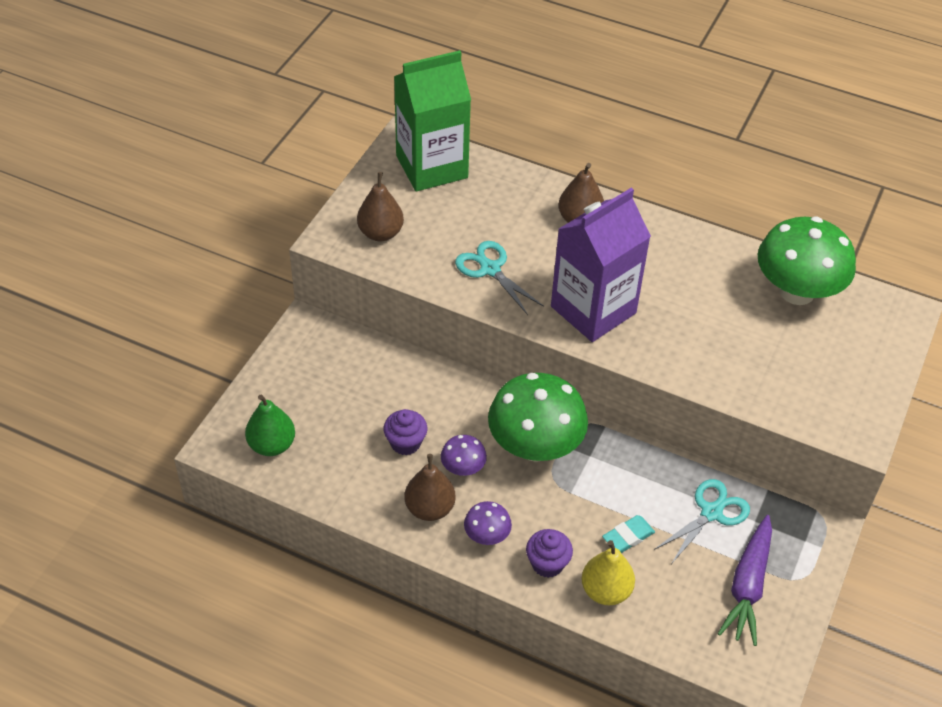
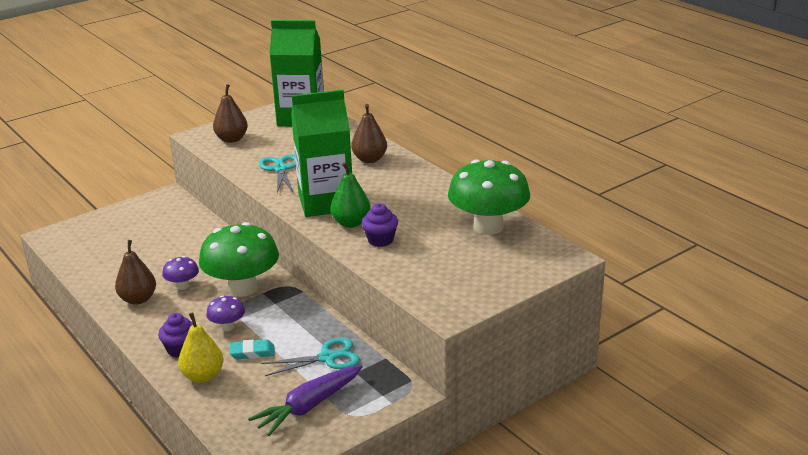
camera: 30 degrees right, 20 degrees down
green pear [245,395,295,456] -> green pear moved to [330,162,371,228]
purple cupcake [383,409,427,455] -> purple cupcake moved to [362,203,398,247]
purple mushroom [464,501,512,545] -> purple mushroom moved to [206,295,245,331]
purple carton [551,188,651,342] -> green carton [291,90,352,217]

